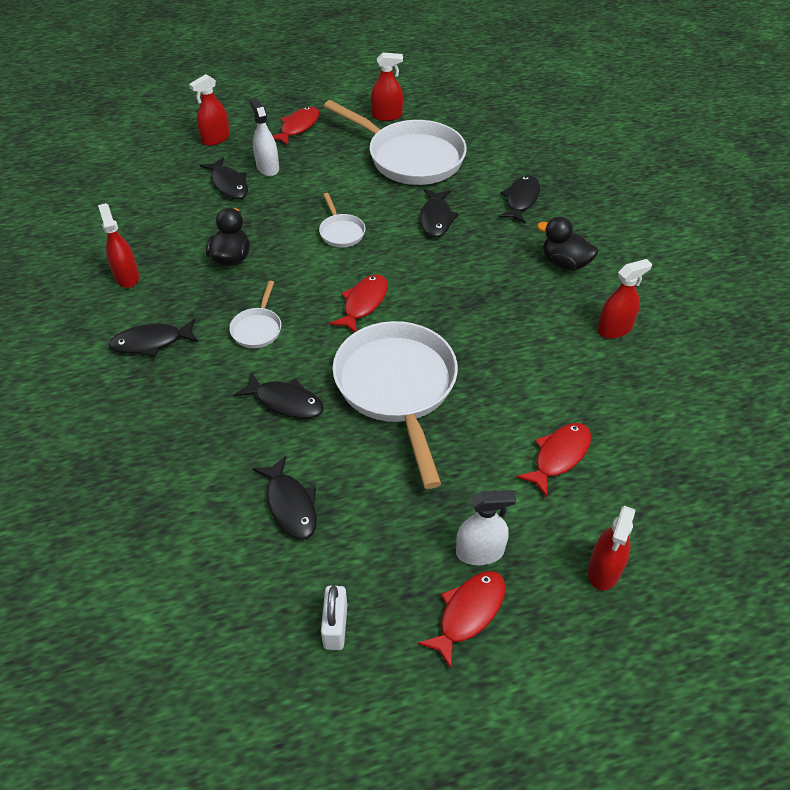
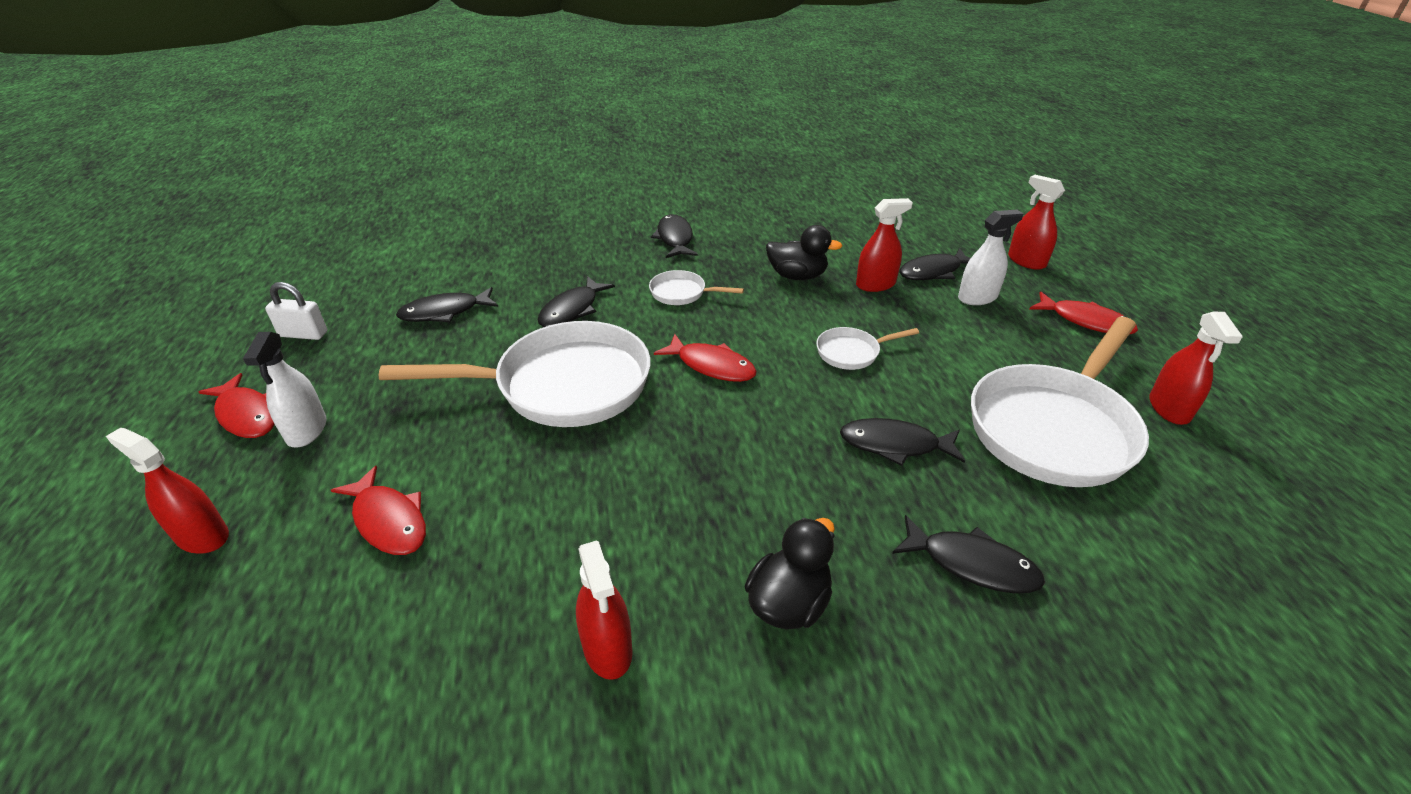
camera: 95 degrees right, 10 degrees down
red spray bottle [98,203,139,288] -> red spray bottle moved to [856,198,913,292]

